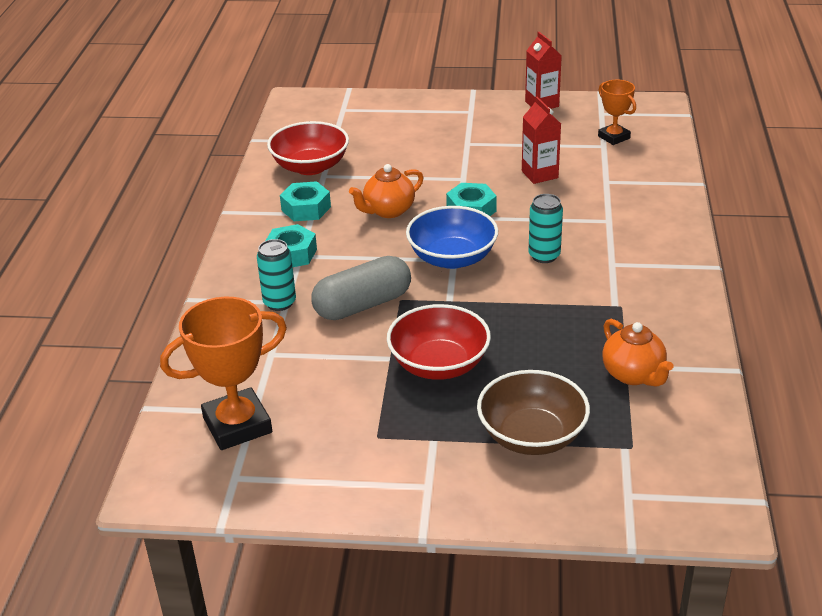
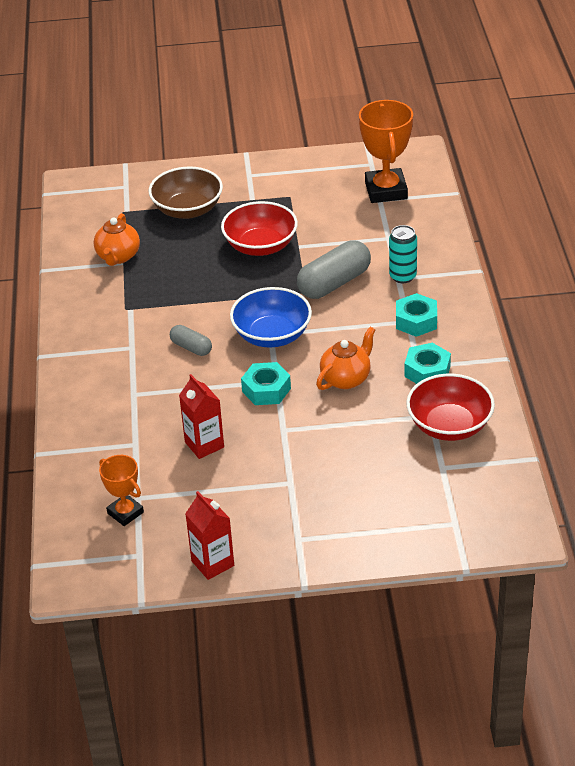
camera: 170 degrees right, 5 degrees up
orange trophy [160,297,287,450] -> orange trophy turned 60 degrees counterclockwise [359,100,413,203]
turquoise can [529,194,563,263] -> grey capsule [170,325,212,356]
orange teapot [602,319,673,387] -> orange teapot turned 135 degrees counterclockwise [94,213,140,266]

